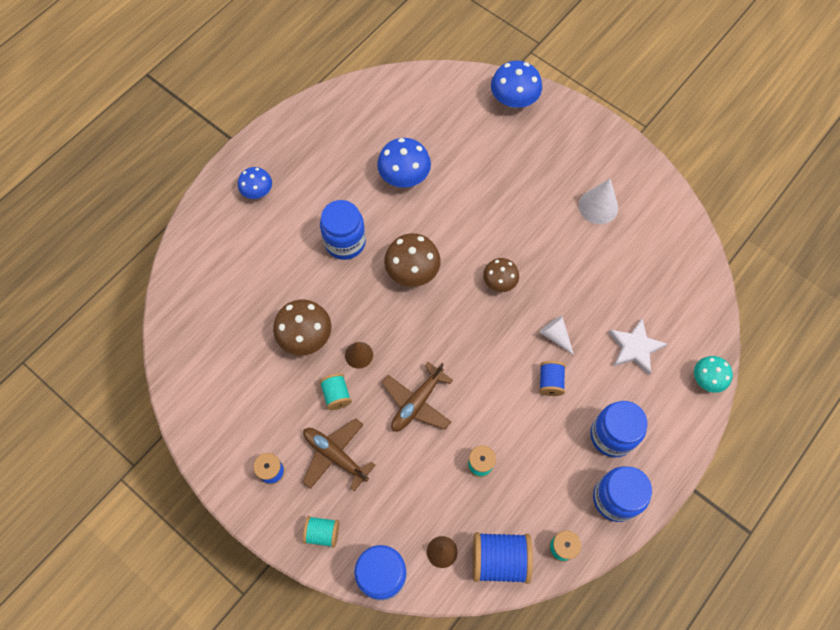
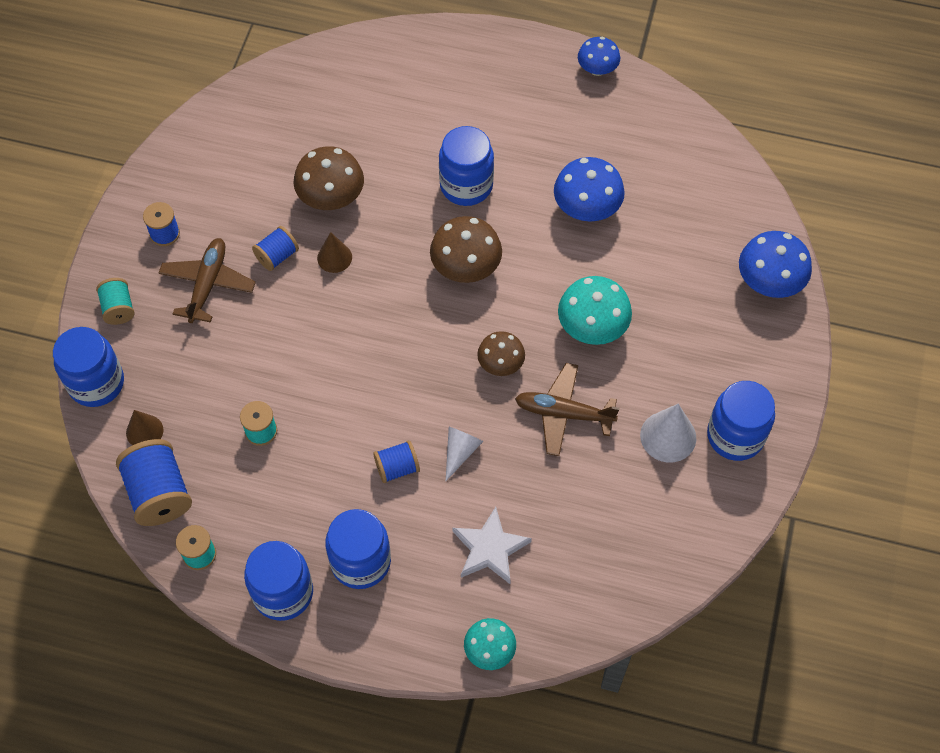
camera: 65 degrees right, 5 degrees down
blue mushroom [238,167,272,199] -> blue mushroom moved to [578,37,620,76]
turquoise spool [319,373,352,410] -> blue spool [252,226,299,271]
brown plane [382,362,453,432] -> brown plane moved to [515,363,620,456]
none -> turquoise mushroom [558,276,632,345]
none -> blue jar [707,381,775,461]

